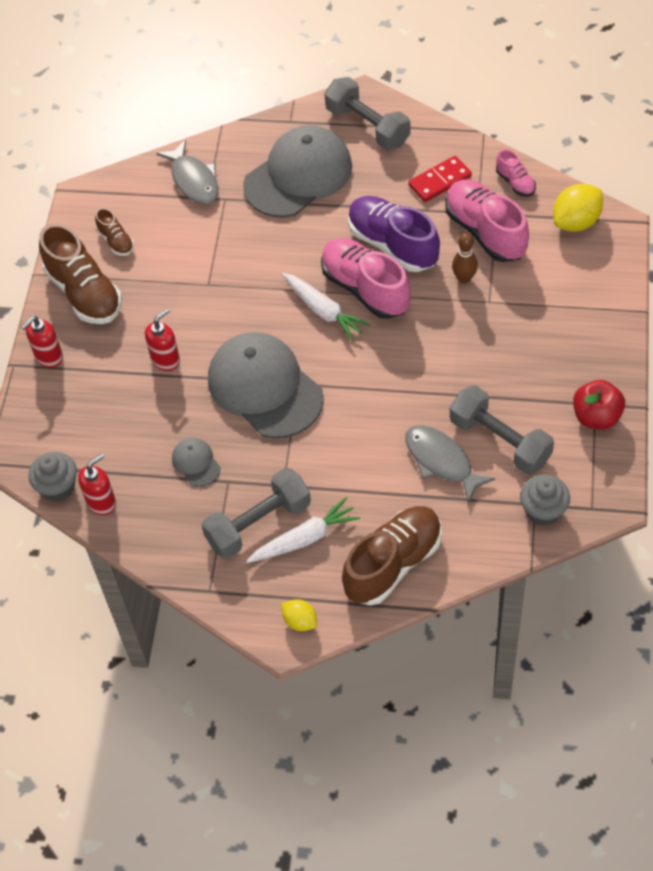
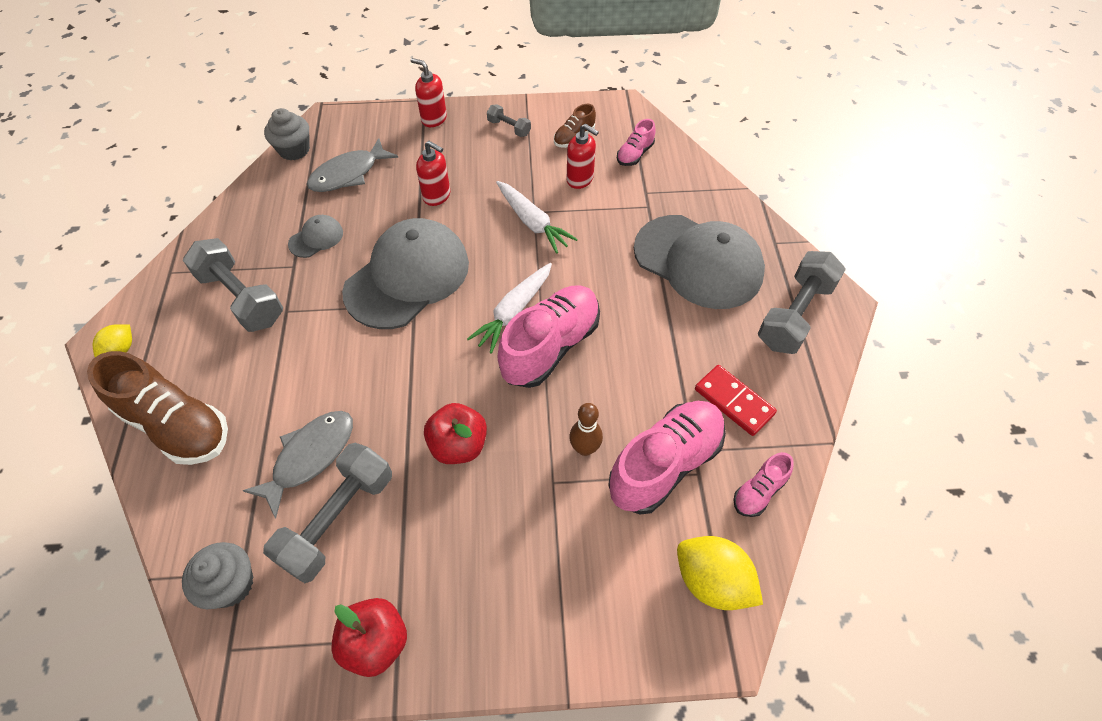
camera: 75 degrees right, 0 degrees up
brown shoe [39,224,122,324] -> grey dumbbell [487,104,531,137]
red soap dispenser [78,453,116,515] -> red soap dispenser moved to [567,124,599,189]
grey fish [156,140,219,205] -> grey fish moved to [307,138,398,192]
white carrot [247,497,360,563] -> white carrot moved to [496,181,578,254]
purple shoe [348,196,440,272] -> none
none -> red apple [424,403,487,464]
none -> pink shoe [617,119,655,166]

